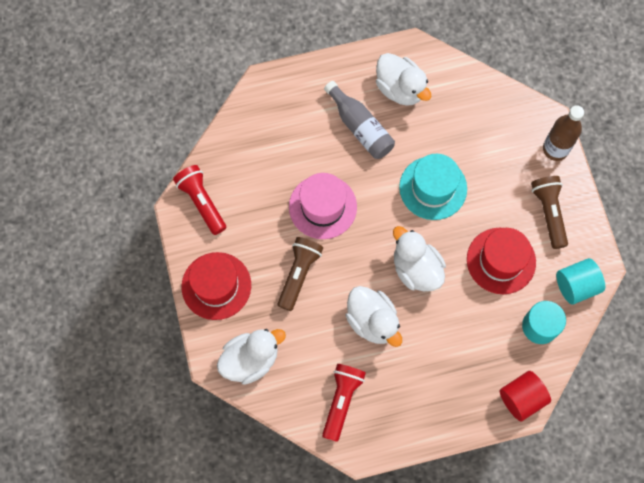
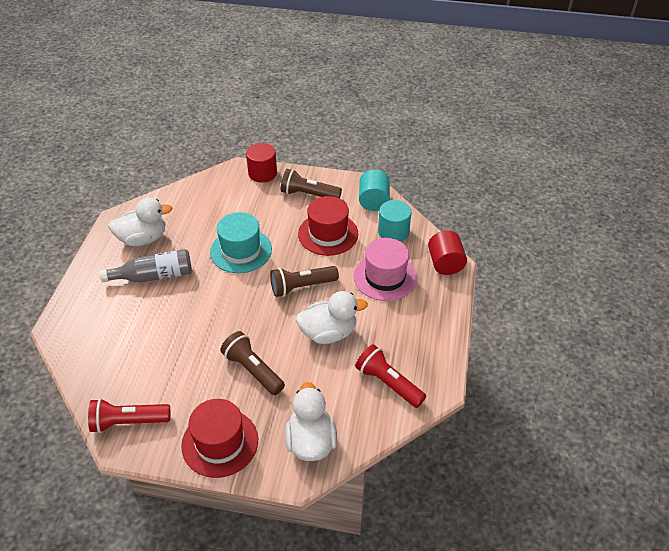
camera: 65 degrees left, 25 degrees down
pink hat [289,173,357,239] -> pink hat moved to [354,238,417,301]
white duck [393,226,446,291] -> brown flashlight [270,266,339,297]
brown bottle [543,105,584,161] -> red cylinder [246,143,277,183]

